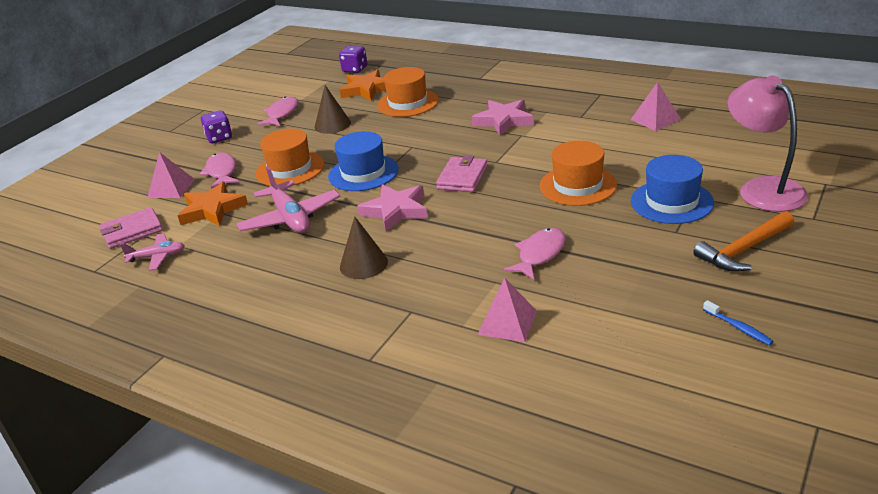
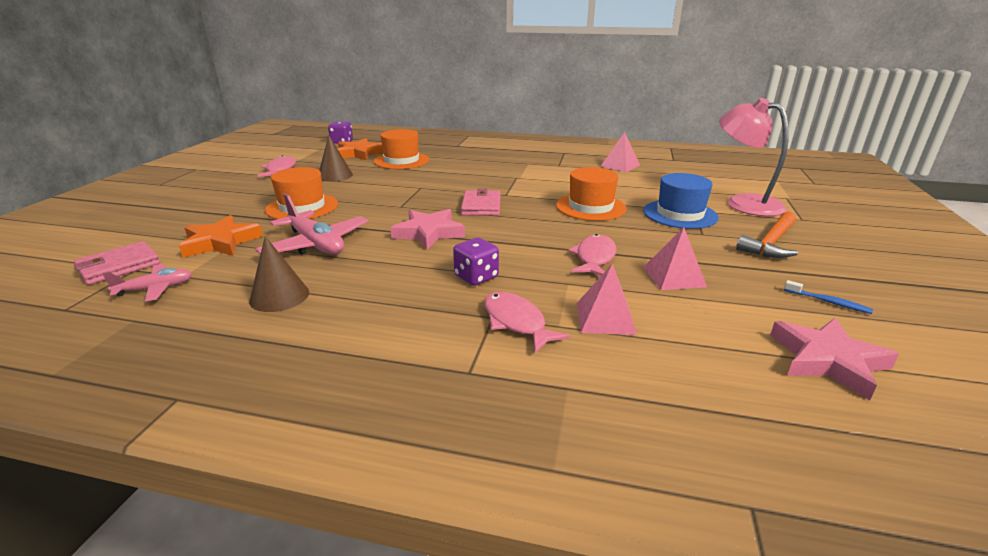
camera: 20 degrees left, 5 degrees down
pink pyramid [147,152,195,198] -> pink pyramid moved to [643,227,707,290]
pink fish [200,152,239,189] -> pink fish moved to [484,292,570,353]
purple dice [201,110,232,143] -> purple dice moved to [453,238,499,286]
blue hat [328,131,399,191] -> none
brown cone [340,216,388,279] -> brown cone moved to [249,236,309,312]
pink star [472,99,534,136] -> pink star moved to [770,318,899,400]

